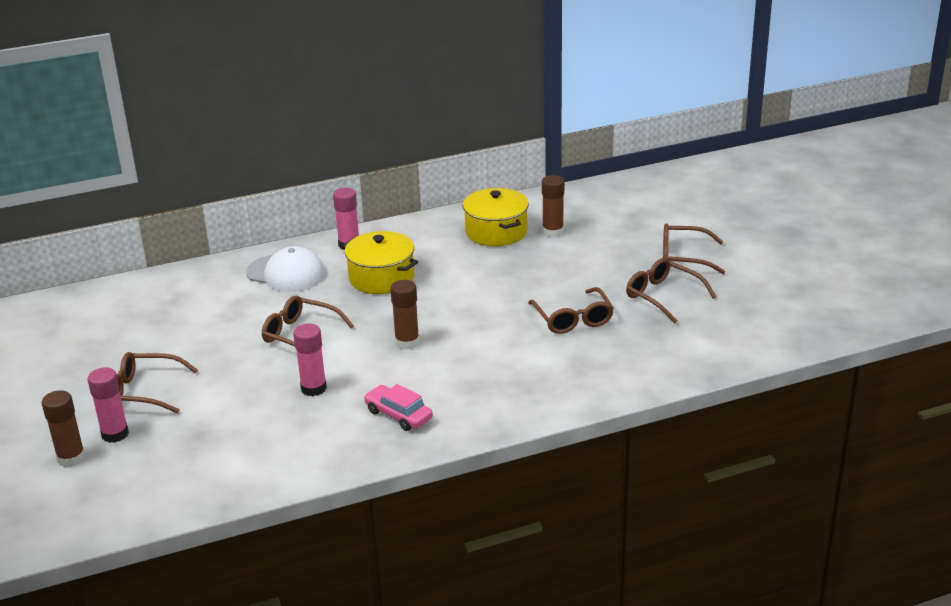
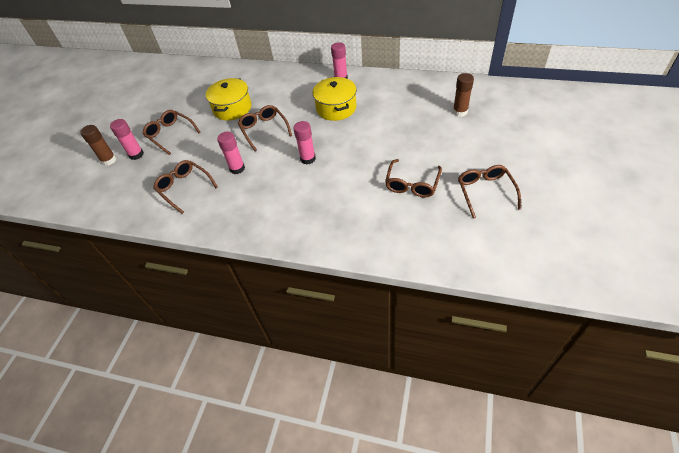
camera: 40 degrees right, 20 degrees up
white cap [246,246,325,292] -> none
pink car [364,384,433,431] -> none
brown glue stick [390,280,420,350] -> pink glue stick [293,121,316,164]
yellow pot [463,188,529,246] -> yellow pot moved to [206,78,252,120]
brown glasses [663,224,725,274] -> brown glasses moved to [153,160,218,214]

